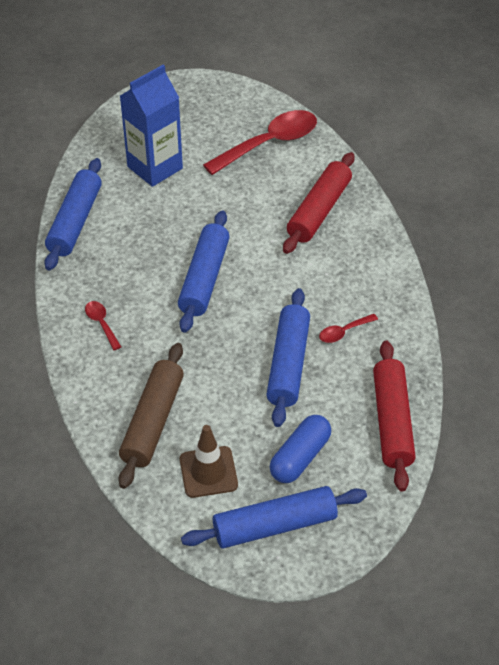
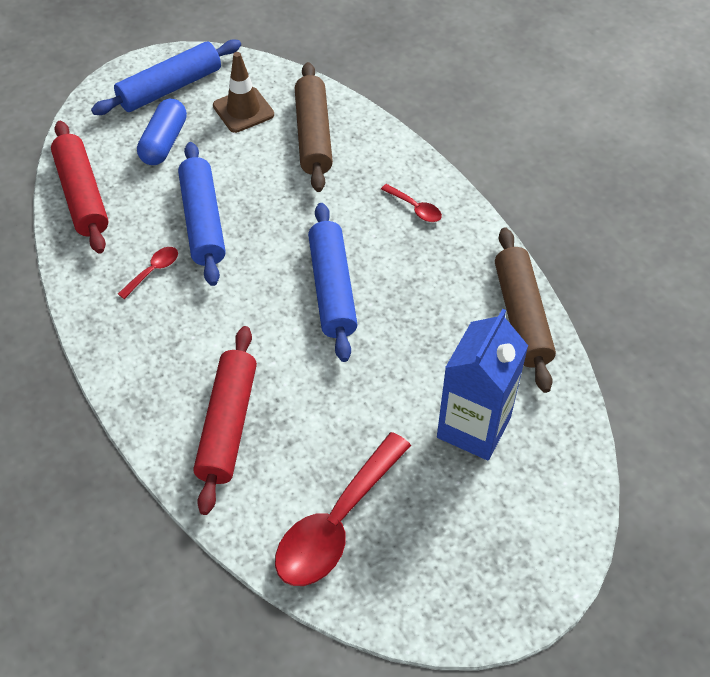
camera: 160 degrees right, 5 degrees up
blue rolling pin [44,158,102,271] -> brown rolling pin [495,227,556,393]

